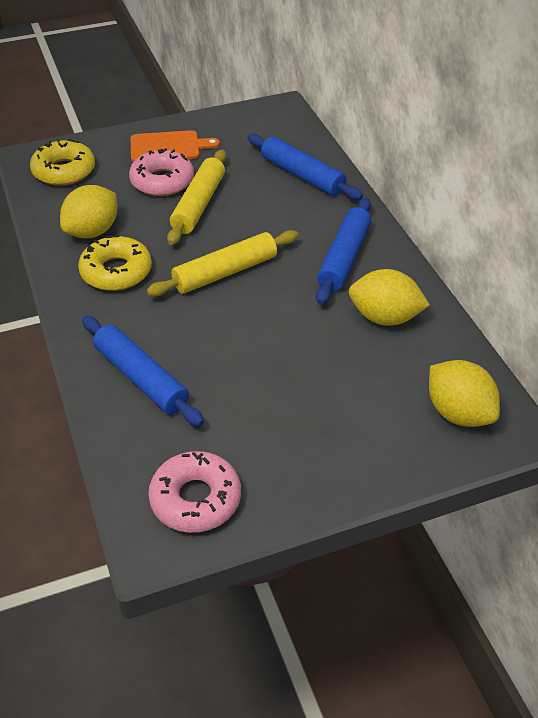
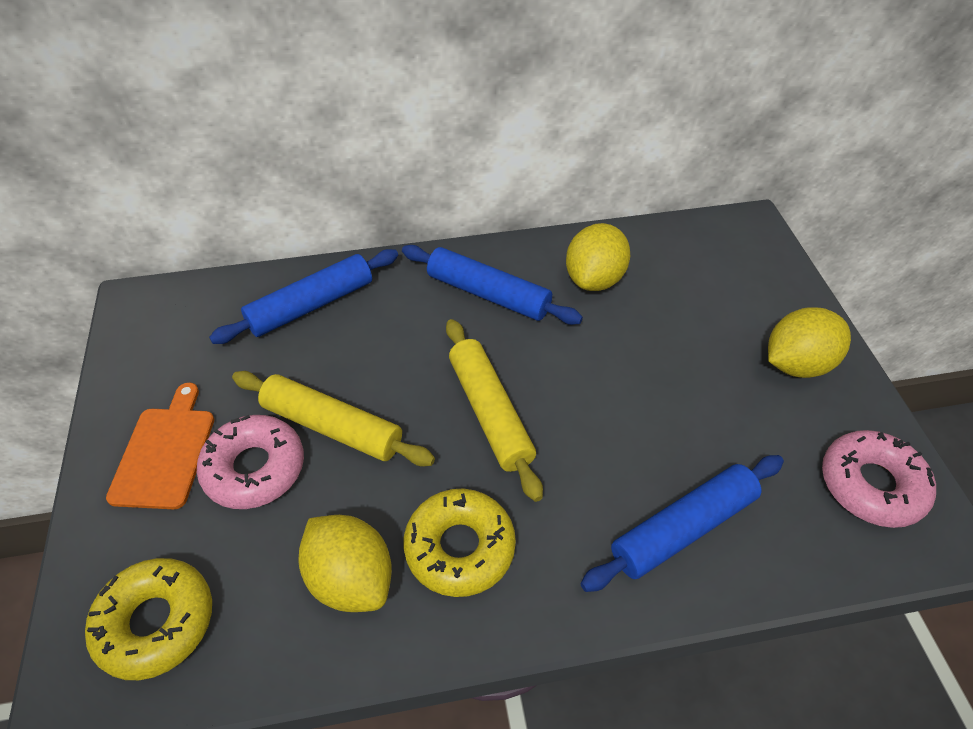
camera: 80 degrees left, 5 degrees up
yellow lemon [429,360,500,427] -> yellow lemon moved to [768,307,851,378]

